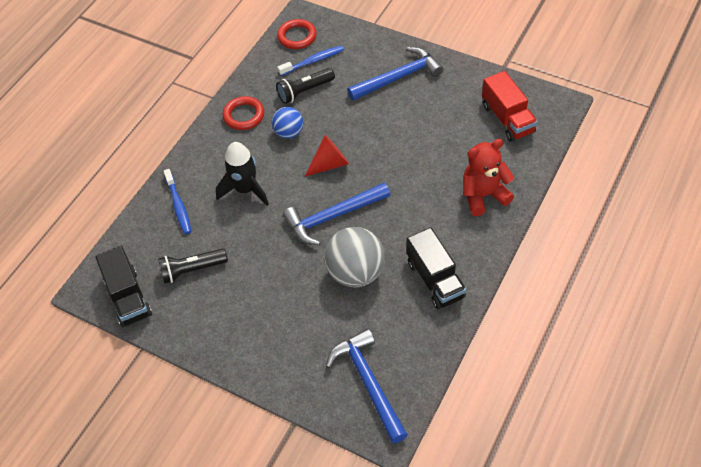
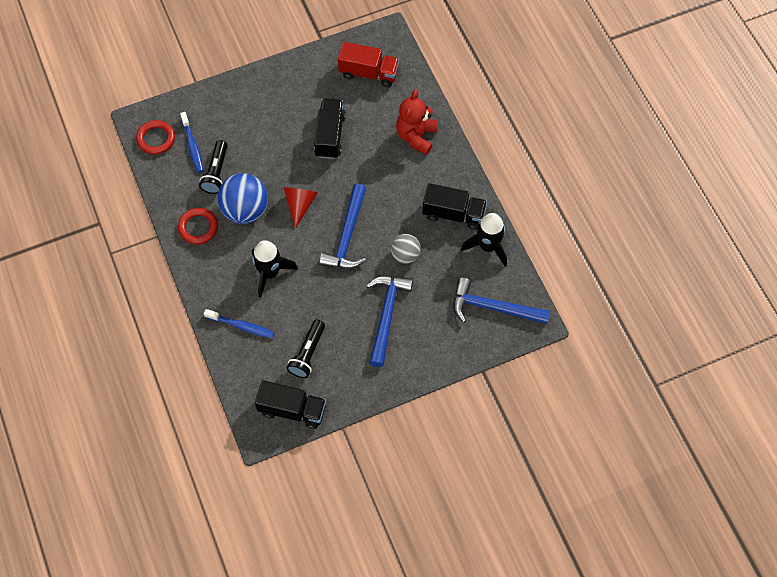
camera: 55 degrees left, 10 degrees up
blue ball [272,107,303,139] -> blue ball [217,173,268,224], size x1.69
blue toothbrush [278,45,344,76] -> blue toothbrush turned 150 degrees clockwise [180,112,204,173]
grey ball [325,227,385,287] -> grey ball [391,234,421,264], size x0.59
blue hammer [347,47,444,101] -> blue hammer moved to [366,276,413,367]
none -> black truck [314,99,346,159]
none -> black rocket [460,213,507,267]

